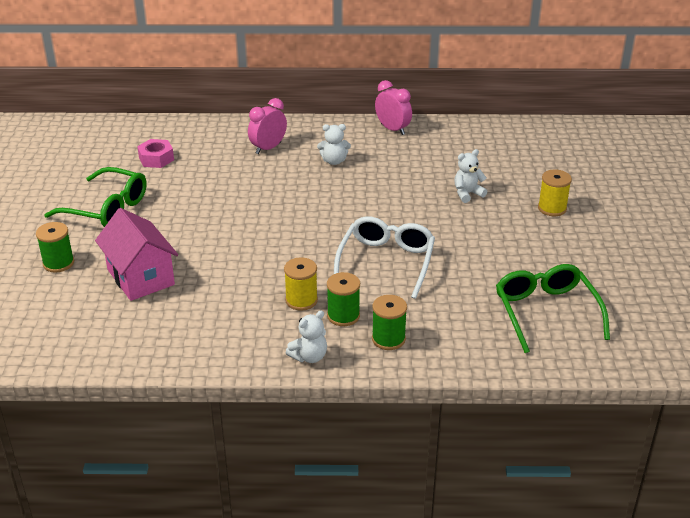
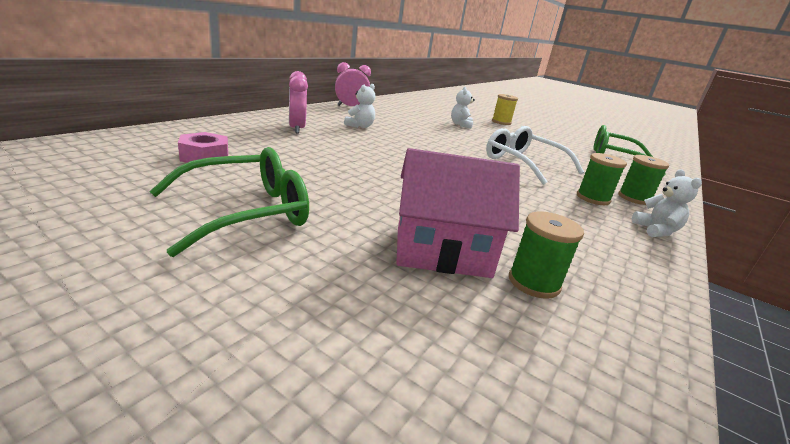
camera: 60 degrees left, 10 degrees down
green spool [36,222,74,273] -> green spool moved to [509,212,584,299]
yellow spool [284,257,318,311] -> none

